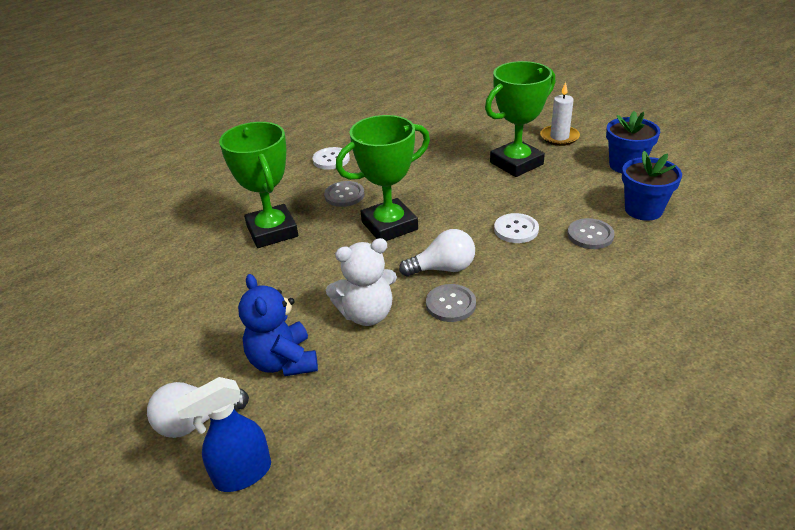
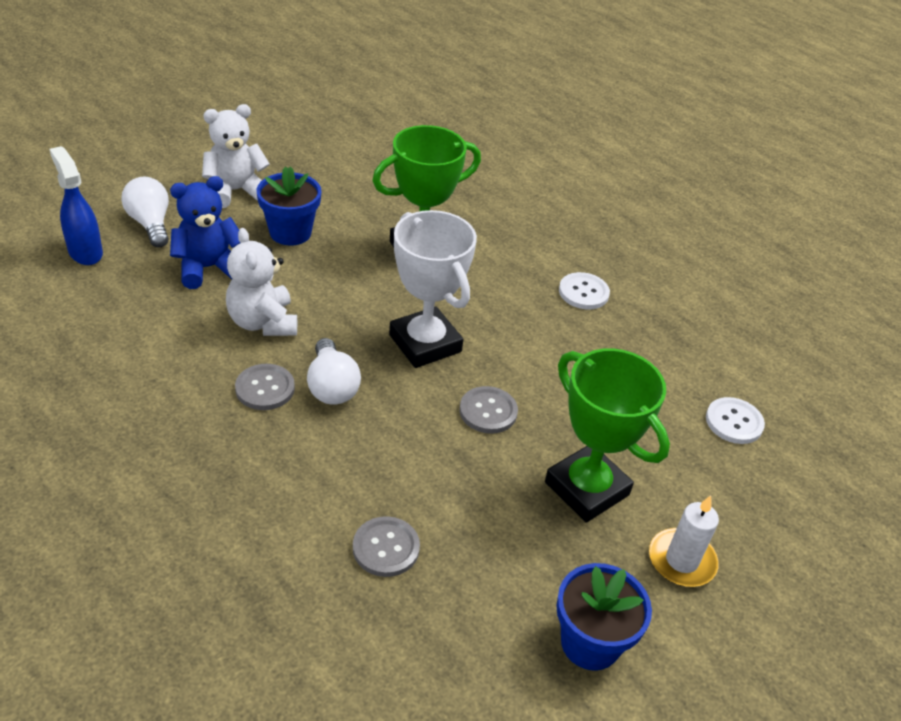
camera: 80 degrees right, 5 degrees up
grey button [324,181,365,207] -> grey button moved to [459,386,518,434]
green trophy [336,115,430,241] -> white trophy [389,210,477,368]
white button [494,213,539,243] -> white button moved to [706,397,765,444]
blue flower pot [622,151,682,221] -> blue flower pot moved to [257,167,322,246]
none -> white teddy bear [202,104,270,208]

